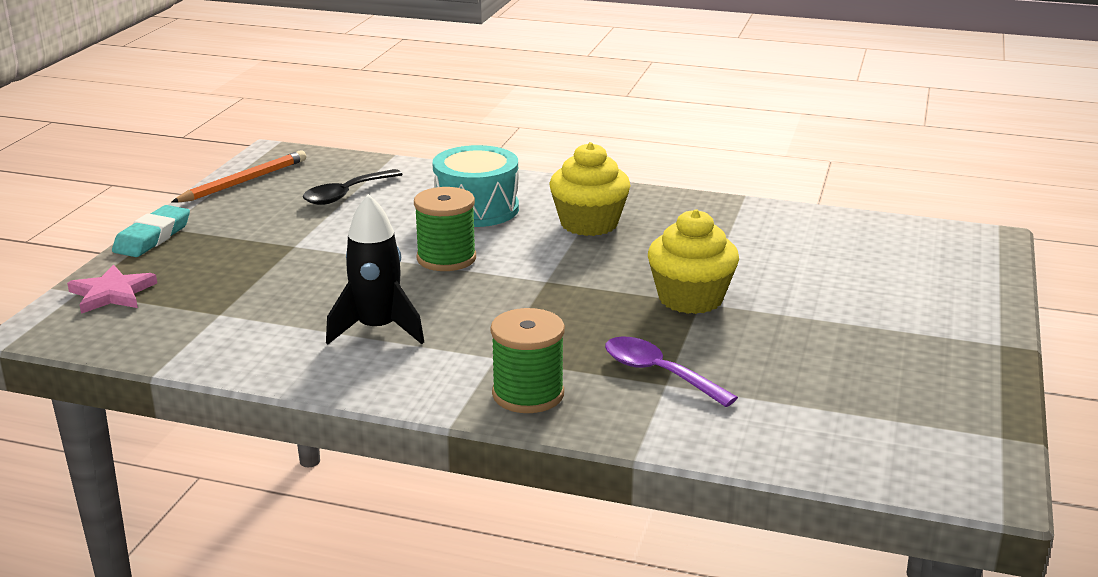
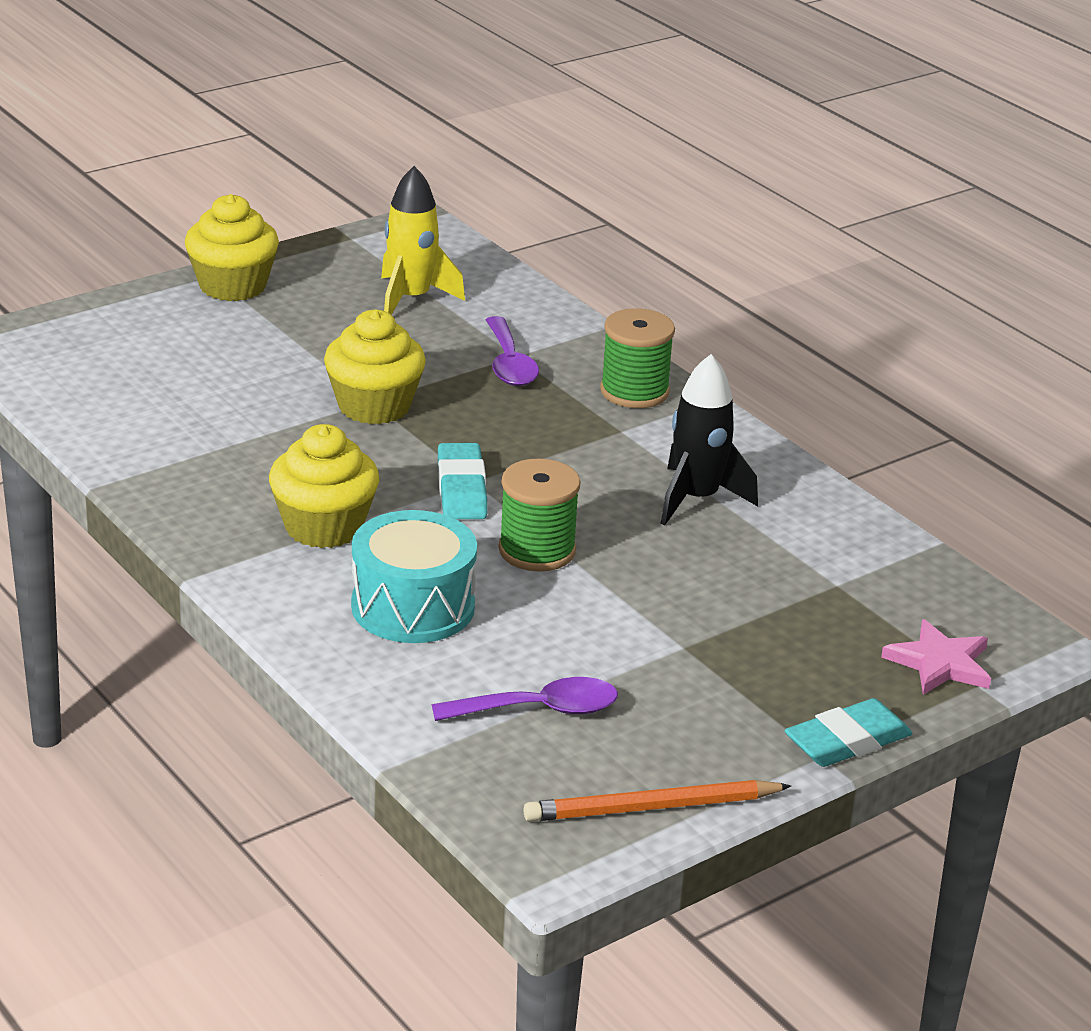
camera: 145 degrees left, 5 degrees up
black spoon [303,169,403,205] -> purple spoon [432,677,618,721]
none -> yellow cupcake [185,194,279,301]
none -> yellow rocket [381,166,465,315]
none -> turquoise eraser [438,443,487,519]

